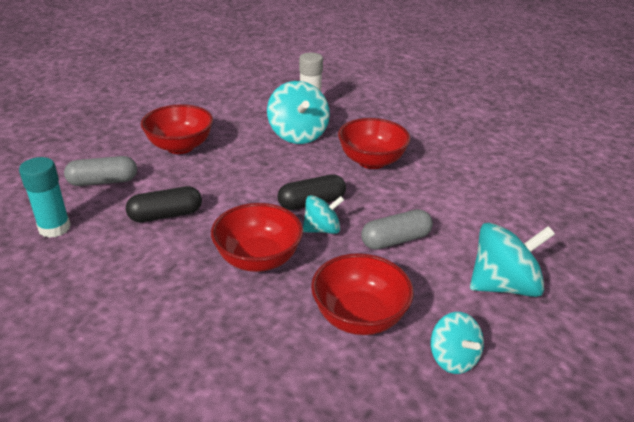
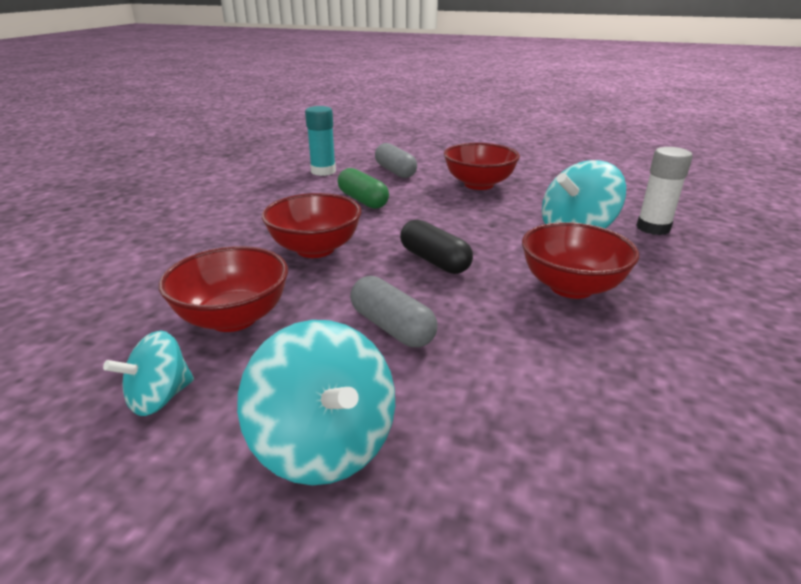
camera: 75 degrees right, 5 degrees down
black capsule [126,186,202,222] -> green capsule [338,168,389,209]
turquoise spinning top [303,195,344,234] -> none

